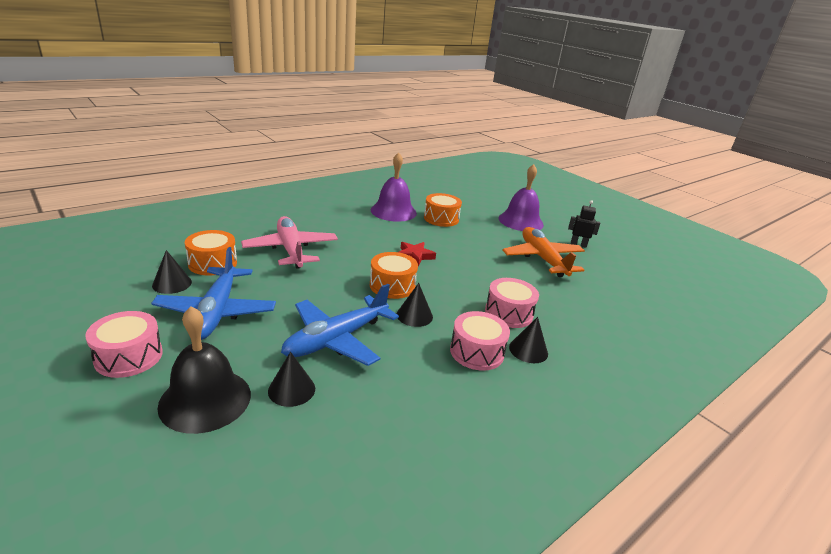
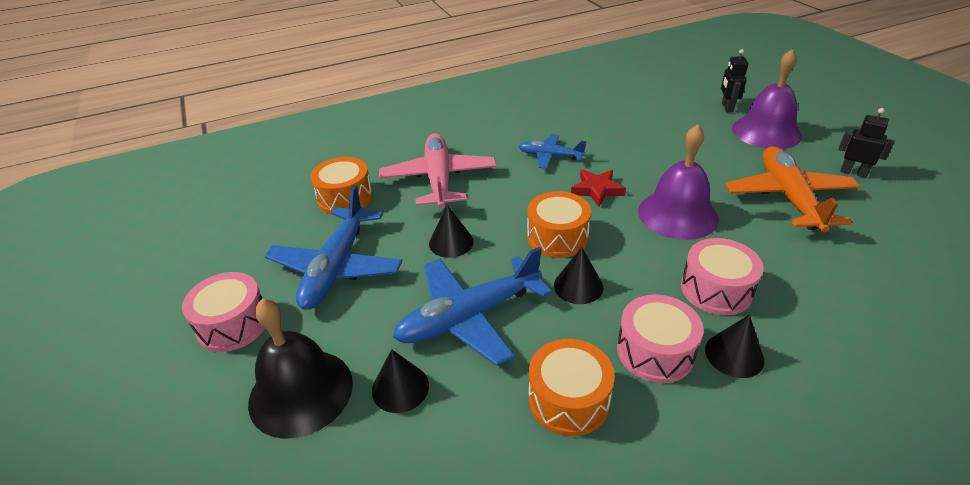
camera: 20 degrees right, 10 degrees up
black cone [152,250,192,294] -> black cone moved to [429,205,474,258]
purple bell [371,152,417,222] -> purple bell moved to [638,124,719,240]
orange drum [424,193,462,227] -> orange drum moved to [529,339,615,436]
none -> blue plane [519,134,586,169]
none -> black robot [721,49,748,112]

